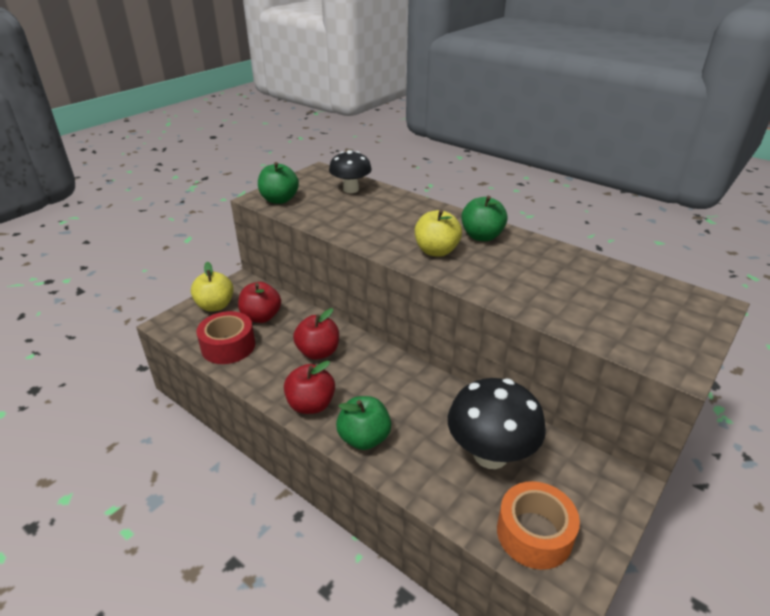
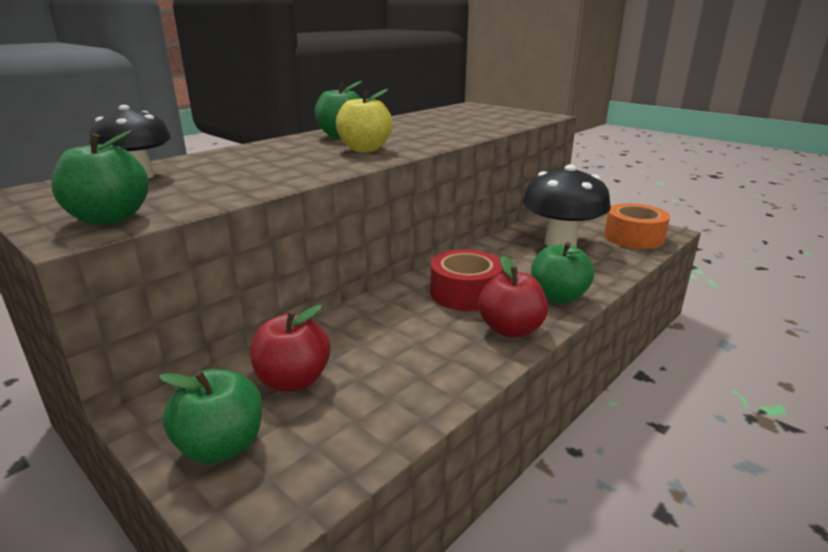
camera: 85 degrees left, 10 degrees down
yellow apple [191,262,234,312] -> green apple [159,369,262,464]
red tape [197,311,255,364] -> red tape moved to [430,249,503,311]
red apple [293,308,339,360] -> none

